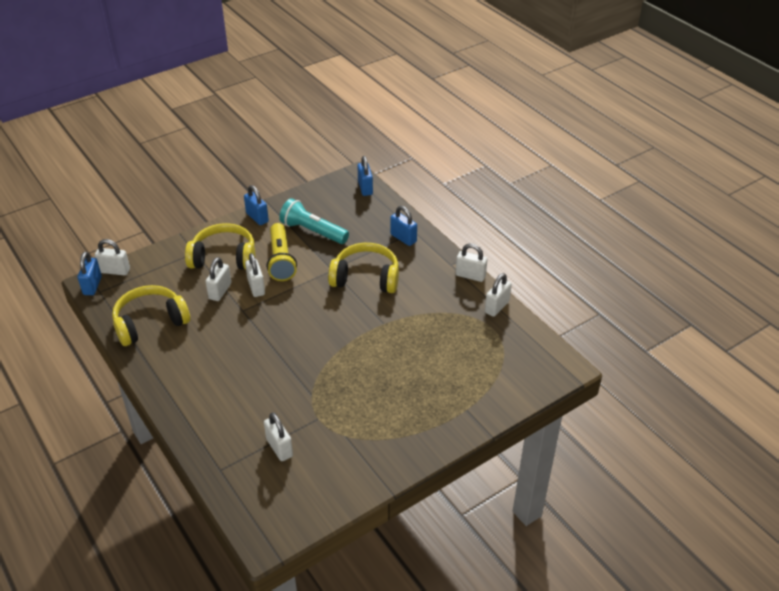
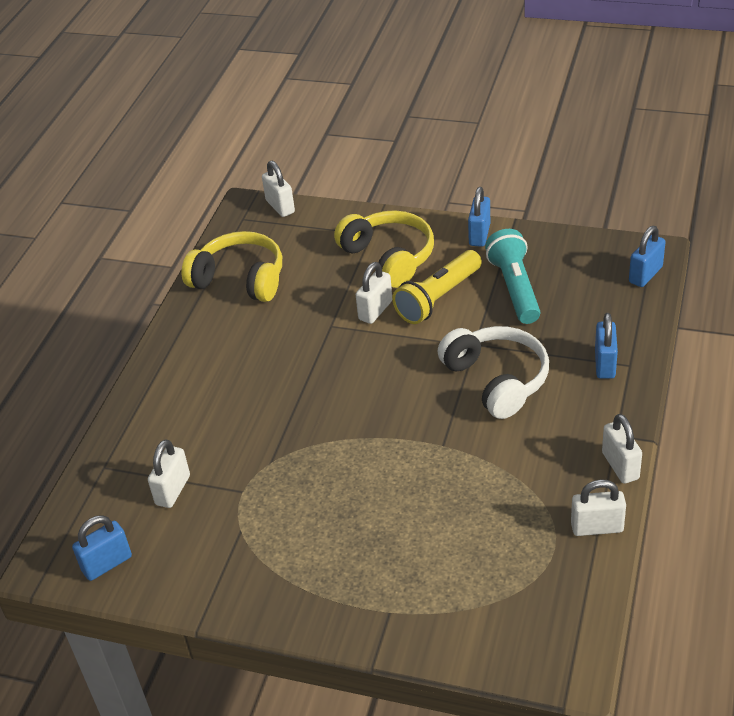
camera: 55 degrees right, 0 degrees up
blue padlock [78,252,102,295] -> blue padlock moved to [72,515,132,581]
white padlock [206,257,231,301] -> none
yellow headphones [328,243,399,293] -> white headphones [438,326,549,419]

